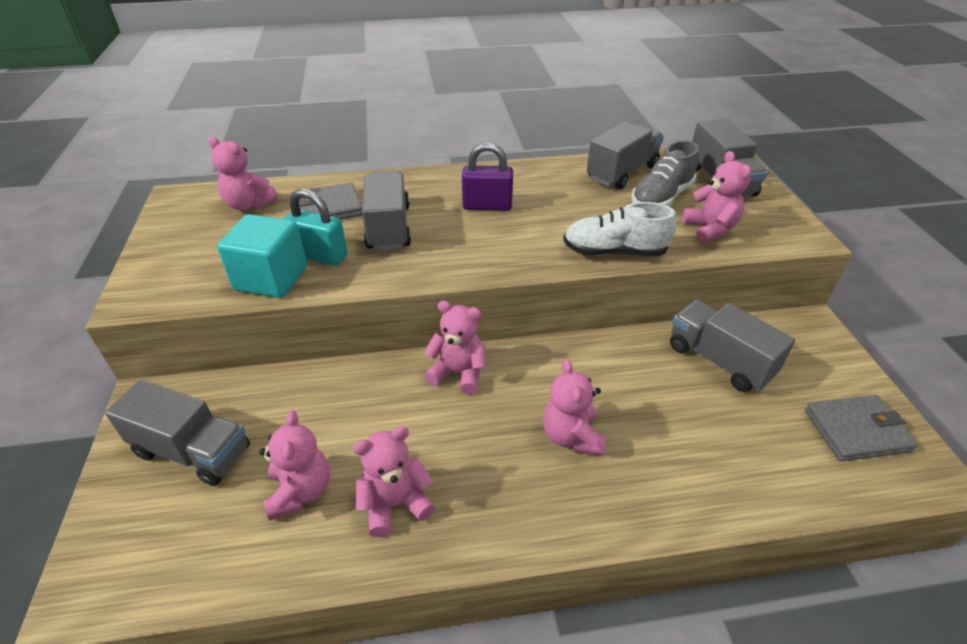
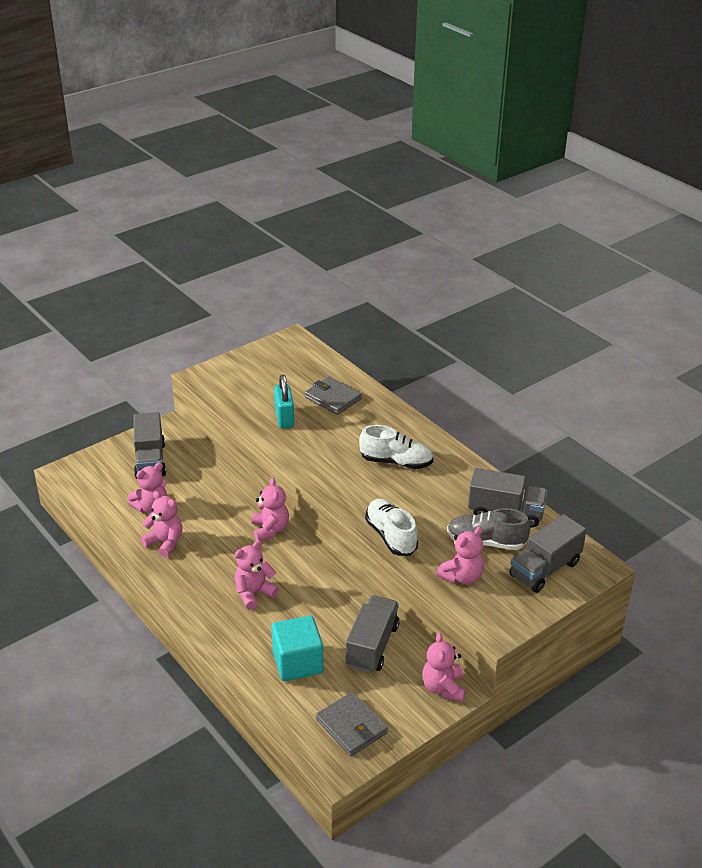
camera: 60 degrees right, 5 degrees down
pink teddy bear [208,136,278,210] -> pink teddy bear moved to [422,633,465,702]
turquoise cube [217,214,307,298] -> turquoise cube moved to [271,616,323,681]
grey truck [362,171,411,250] -> none
purple padlock [462,142,513,211] -> white shoe [359,425,433,469]

